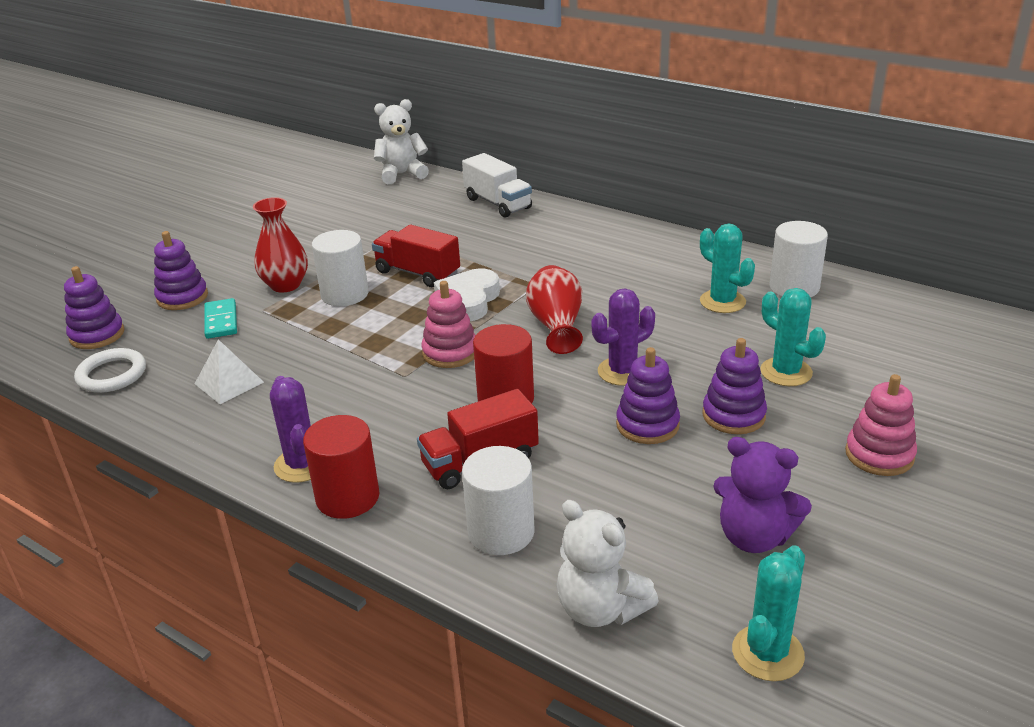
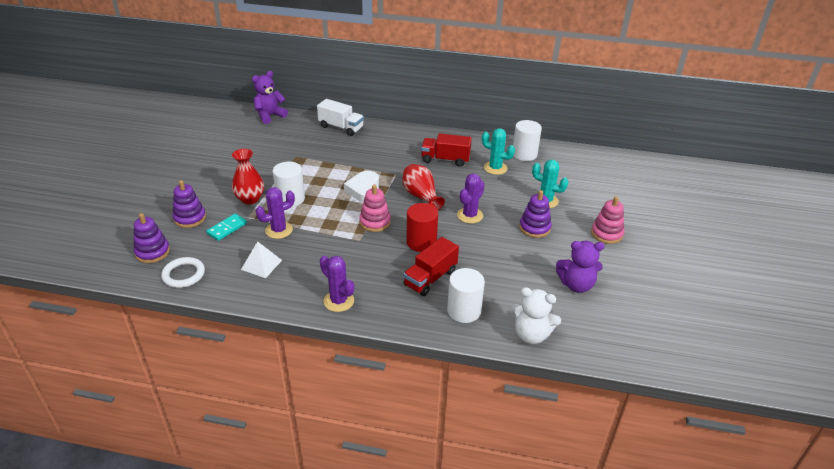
camera: 25 degrees left, 5 degrees up
turquoise domino [204,298,237,339] -> turquoise domino turned 75 degrees clockwise [206,214,247,241]
red cylinder [303,415,379,519] -> none
red truck [372,224,460,287] -> red truck moved to [421,133,472,167]
white teddy bear [374,99,429,184] -> purple teddy bear [252,71,288,124]
purple stacking toy [616,347,680,444] -> none
turquoise cactus [732,545,805,681] -> none
none -> purple cactus [256,187,295,239]

